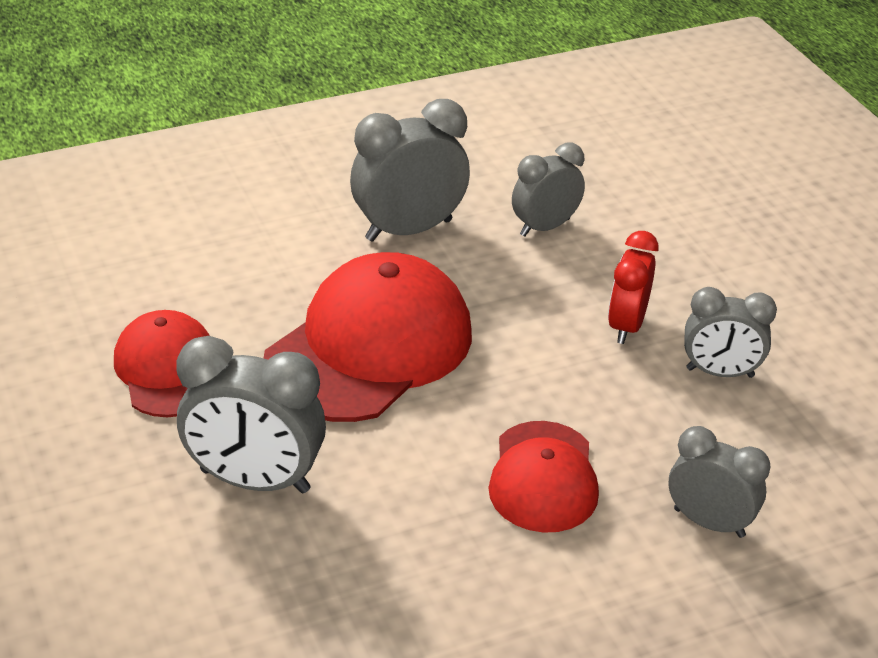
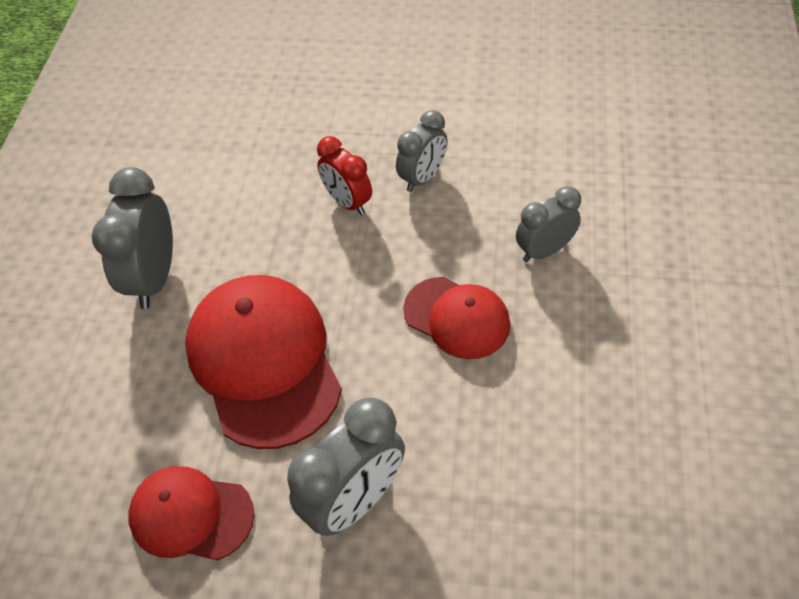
camera: 55 degrees left, 15 degrees up
grey clock [512,142,585,237] -> none

